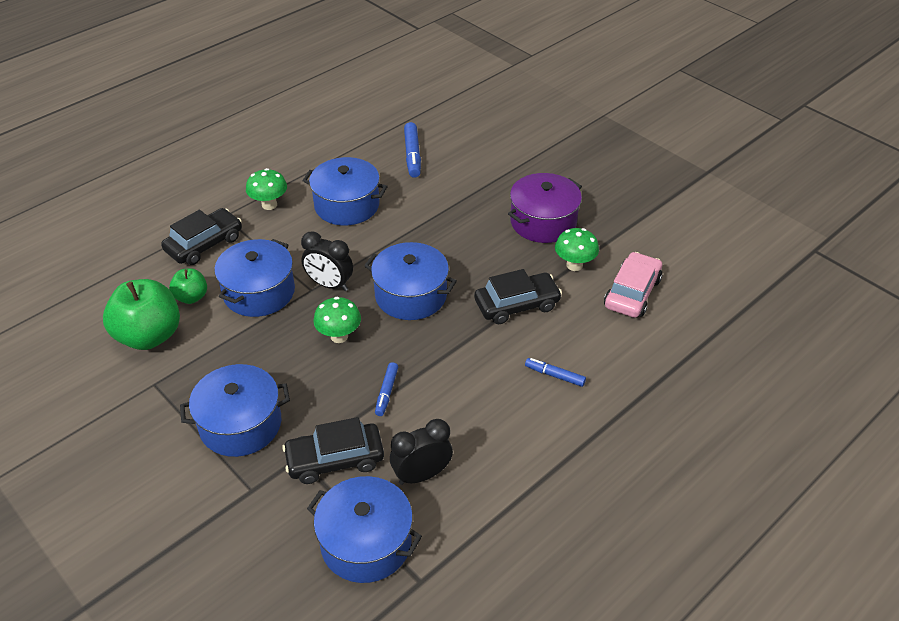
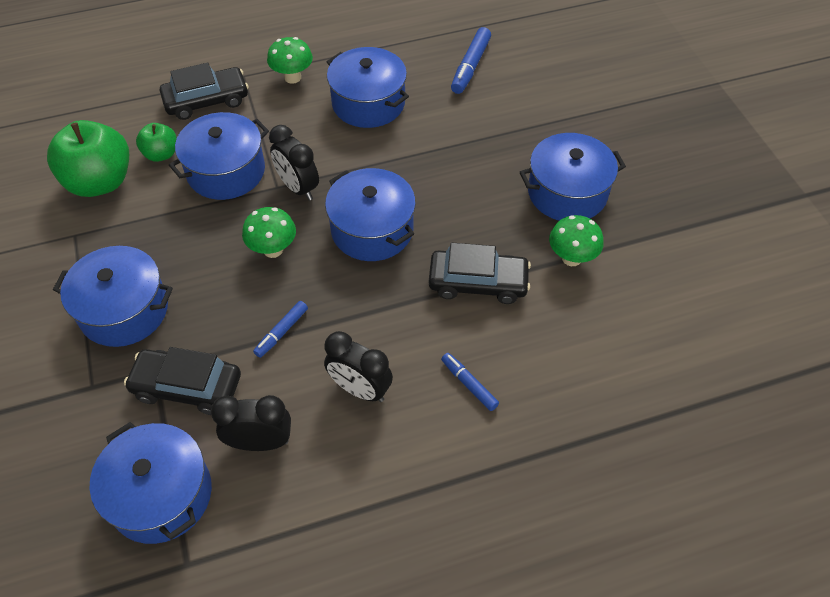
camera: 25 degrees right, 10 degrees up
purple pot [508,173,582,243] -> blue pot [520,133,626,221]
pink car [604,252,662,318] -> none
none -> black clock [324,331,393,402]

